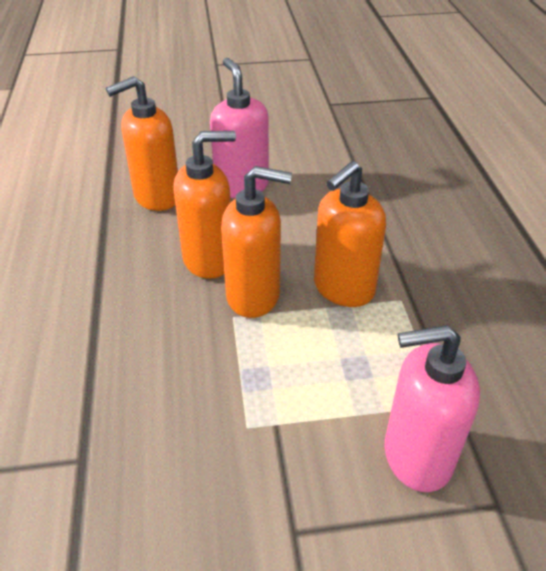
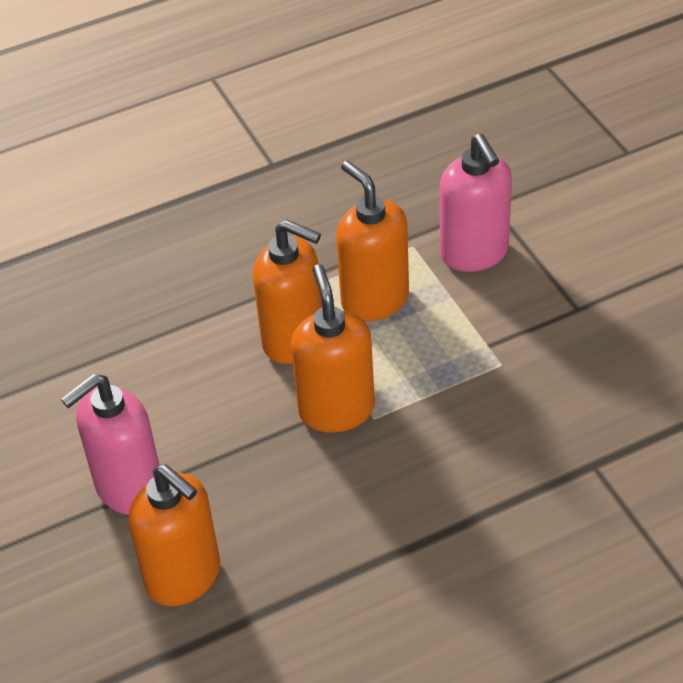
camera: 105 degrees left, 5 degrees up
orange soap dispenser [173,131,236,279] -> orange soap dispenser moved to [336,160,409,321]

